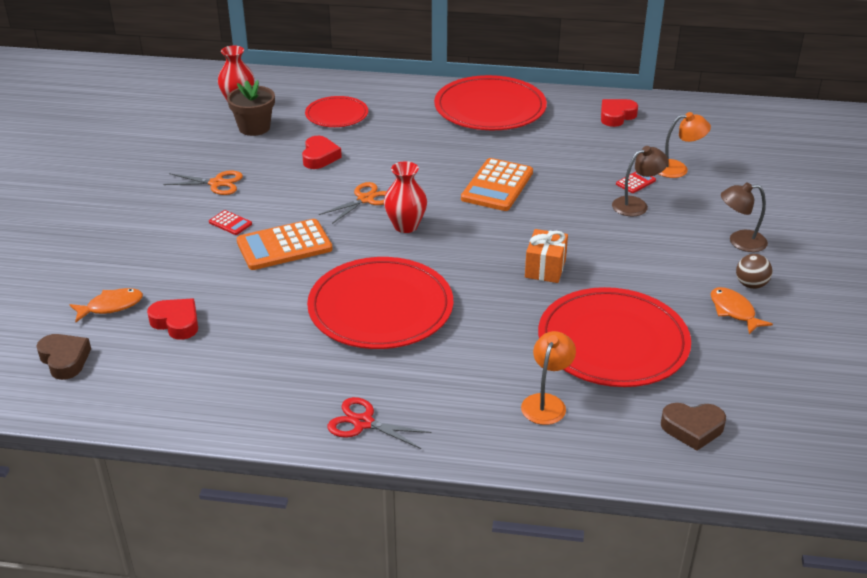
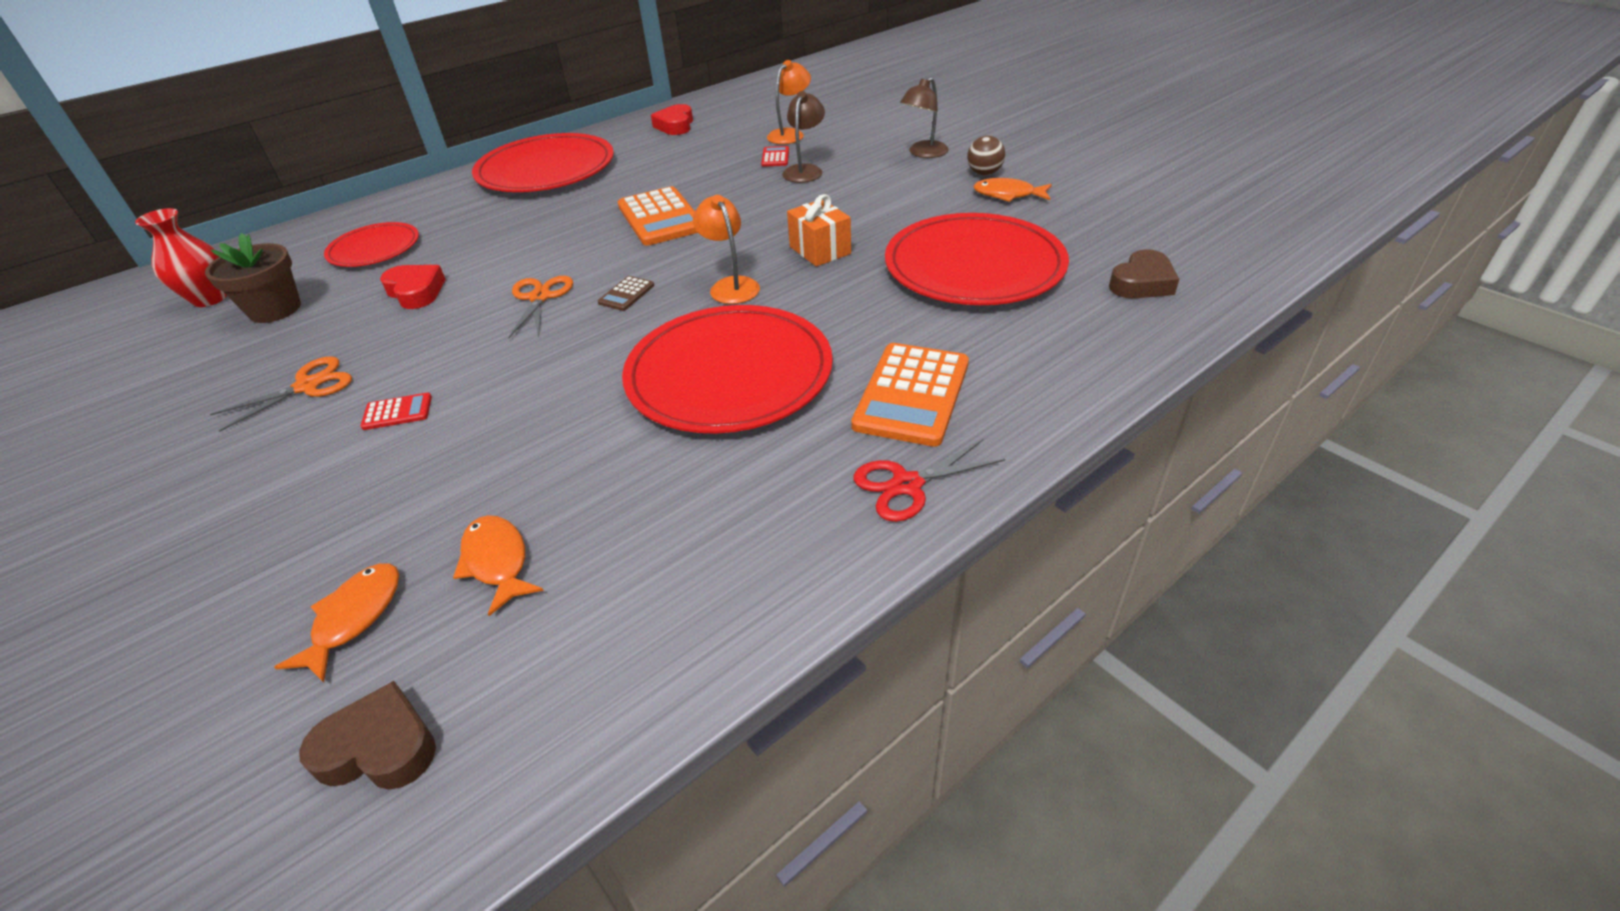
camera: 45 degrees left, 5 degrees up
red heart [147,298,198,340] -> orange fish [453,515,544,616]
orange calculator [236,219,333,270] -> orange calculator moved to [851,343,969,447]
red vase [384,161,427,233] -> brown calculator [598,276,654,311]
orange lamp [521,331,576,425] -> orange lamp moved to [693,195,760,304]

